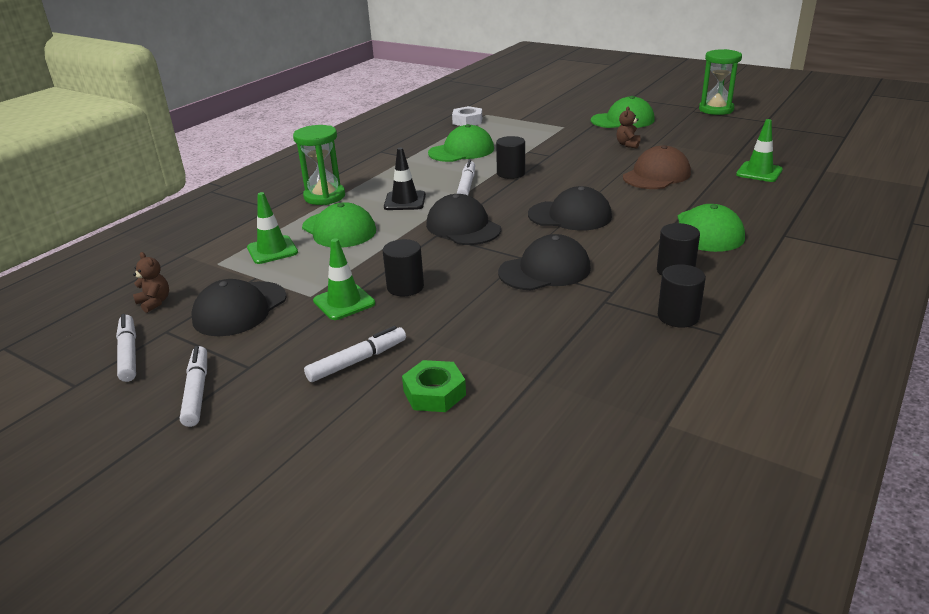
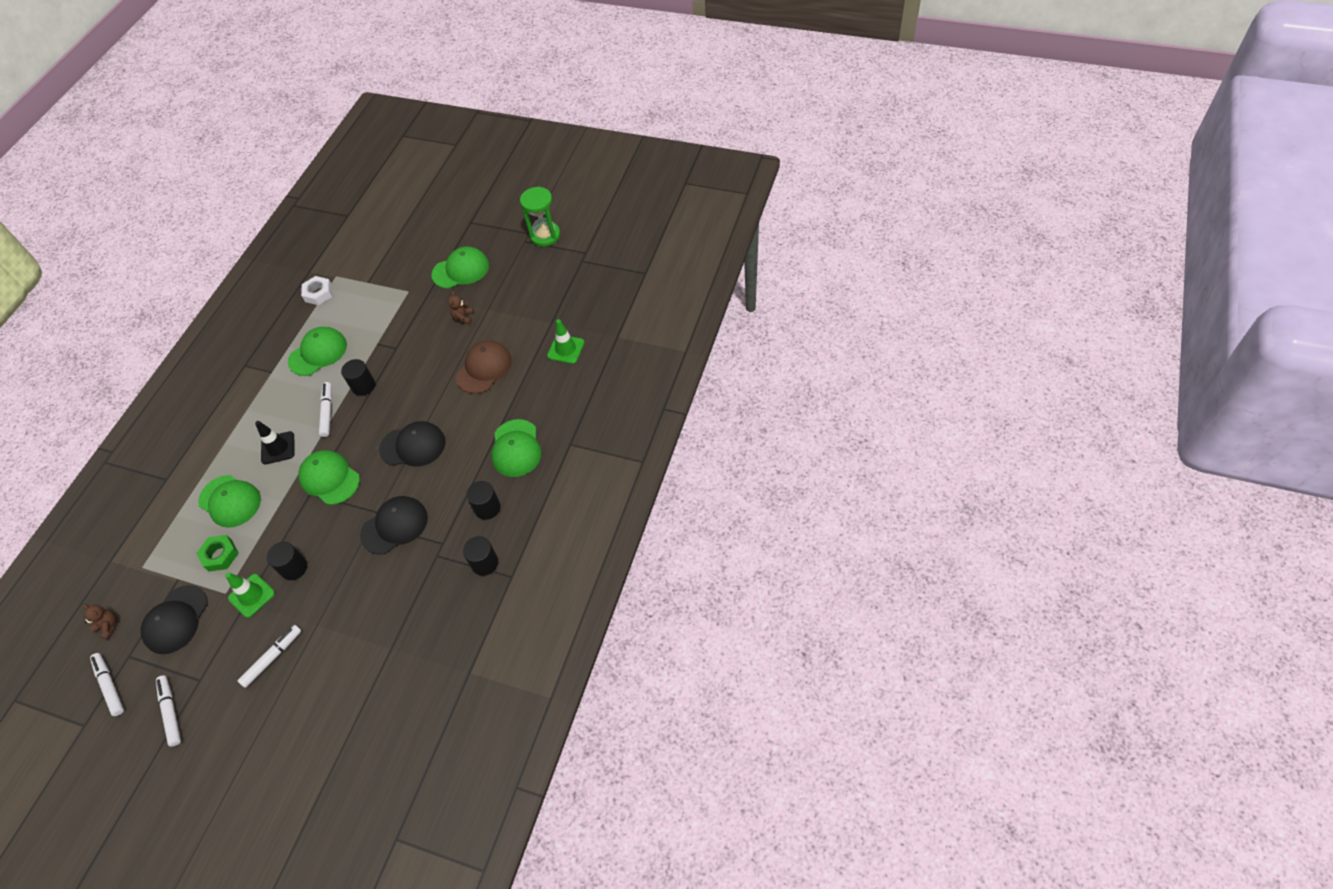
camera: 10 degrees left, 25 degrees up
green traffic cone [247,192,298,264] -> none
green hourglass [293,125,345,205] -> none
green nut [402,360,466,412] -> green nut moved to [196,535,239,572]
black cap [426,194,501,245] -> green cap [299,450,360,505]

